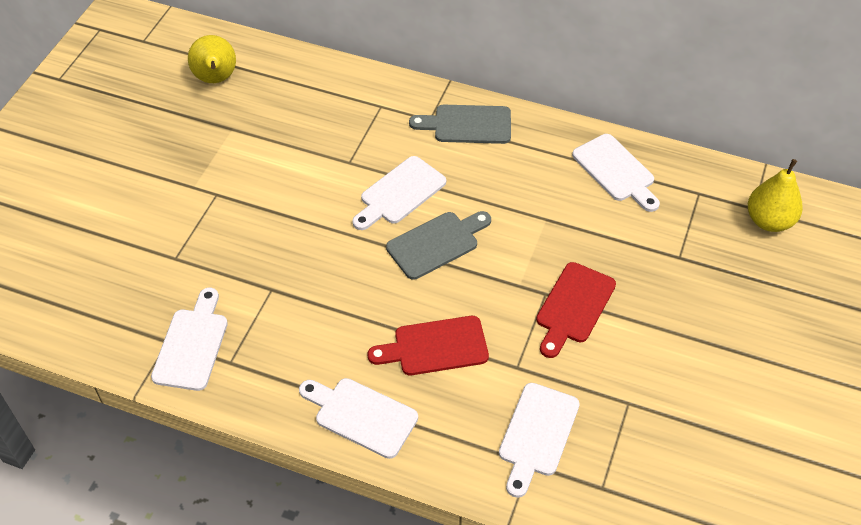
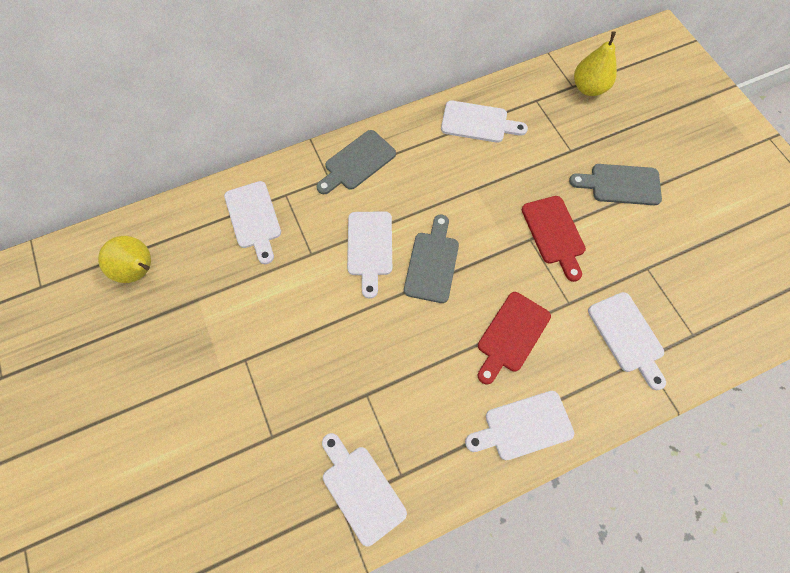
camera: 45 degrees left, 15 degrees up
none -> white cutting board [224,181,281,264]
none -> grey cutting board [569,164,662,205]

